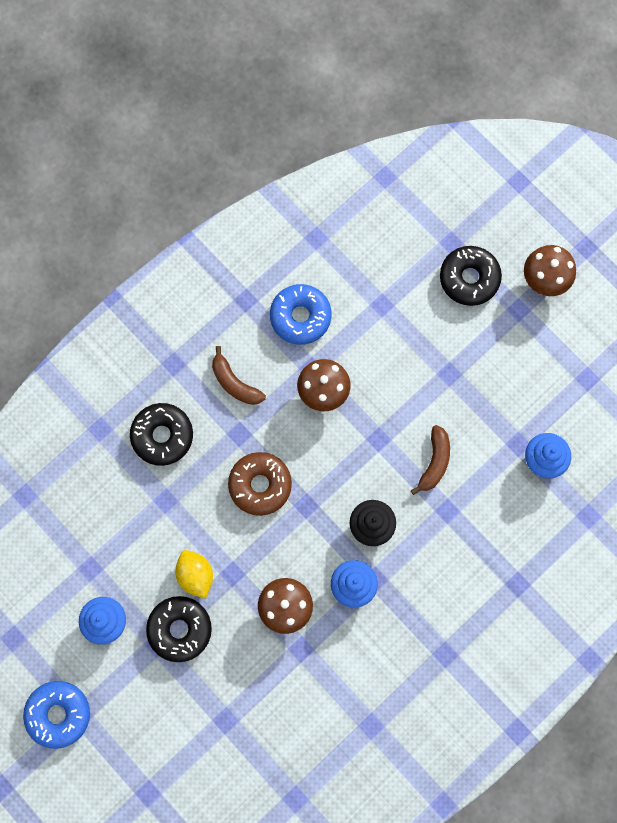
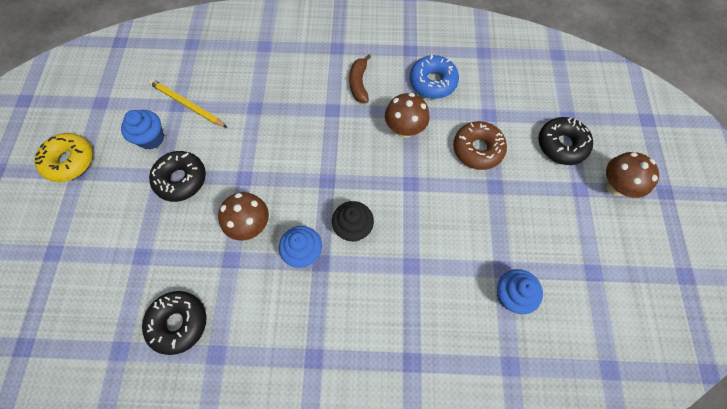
camera: 45 degrees right, 10 degrees down
blue donut [23,681,90,749] -> yellow donut [35,133,93,182]
black donut [130,403,193,466] -> black donut moved to [142,291,207,355]
yellow lemon [175,550,213,599] -> none
brown donut [228,452,292,516] -> brown donut moved to [453,121,507,170]
brown banana [411,425,450,495] -> none
none -> yellow pencil [149,79,228,128]

